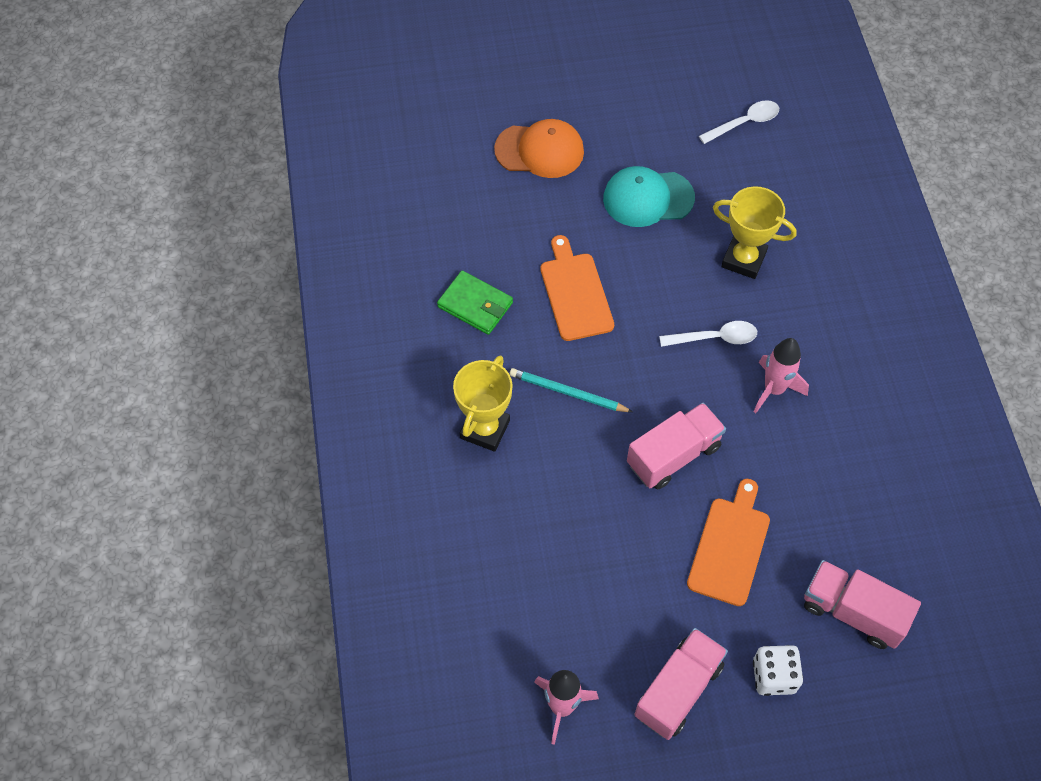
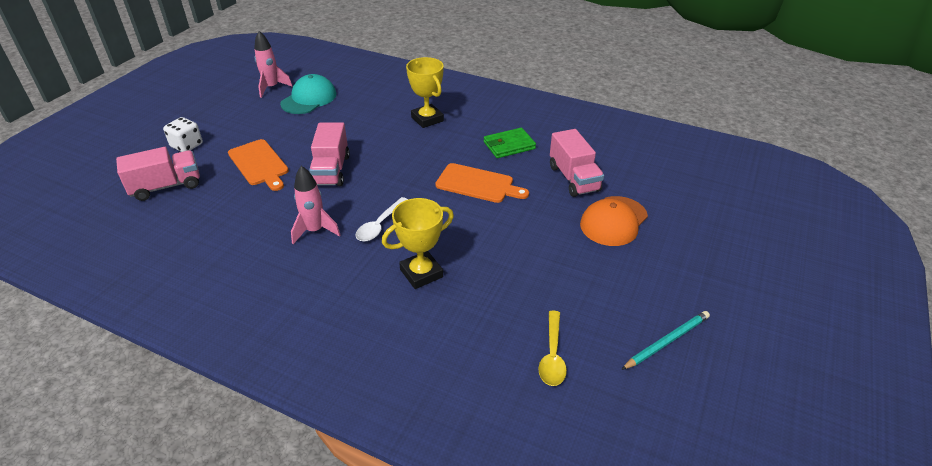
camera: 125 degrees right, 20 degrees down
turquoise pencil [510,368,633,412] -> turquoise pencil moved to [621,311,710,370]
turquoise cap [603,166,695,227] -> turquoise cap moved to [280,74,336,114]
pink truck [634,628,728,740] -> pink truck moved to [550,129,604,197]
white spoon [699,100,779,144] -> yellow spoon [538,311,567,386]

